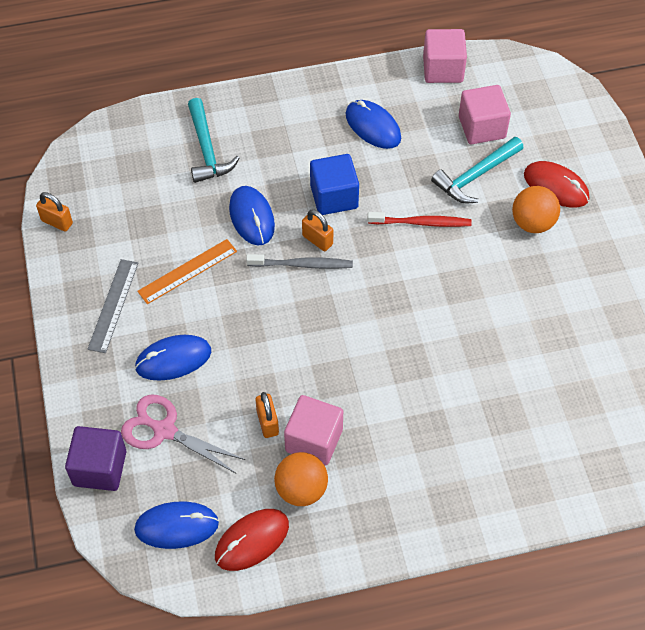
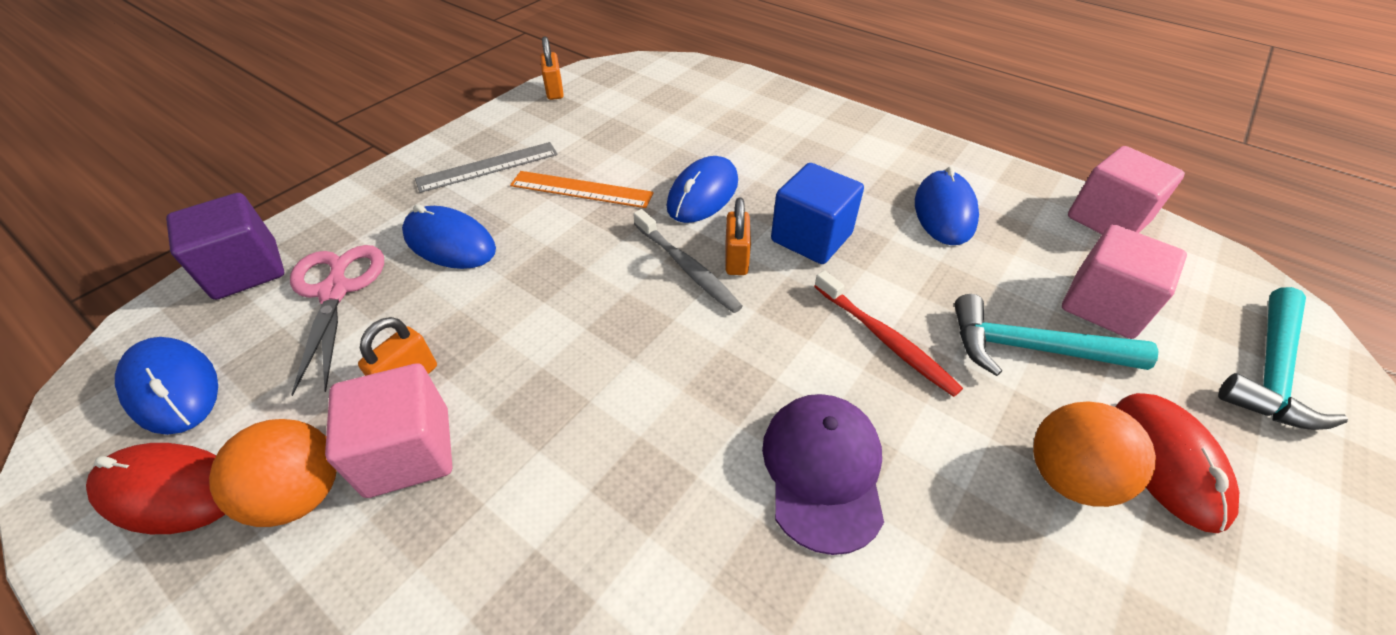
camera: 50 degrees right, 10 degrees down
turquoise hammer [188,98,240,183] -> turquoise hammer moved to [1218,287,1348,430]
none -> purple cap [762,394,884,555]

